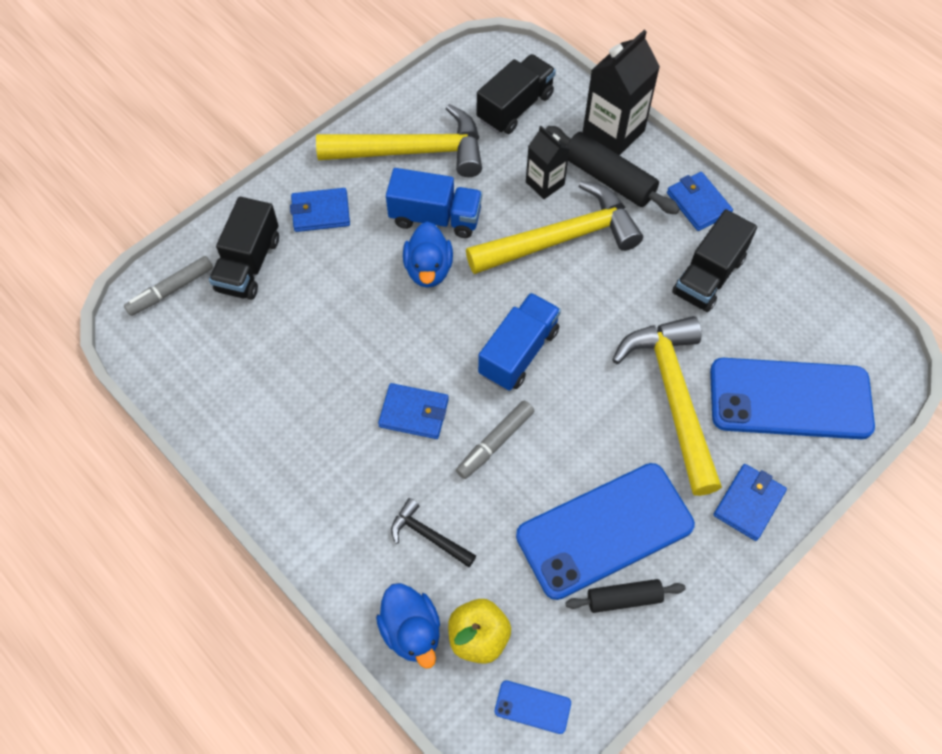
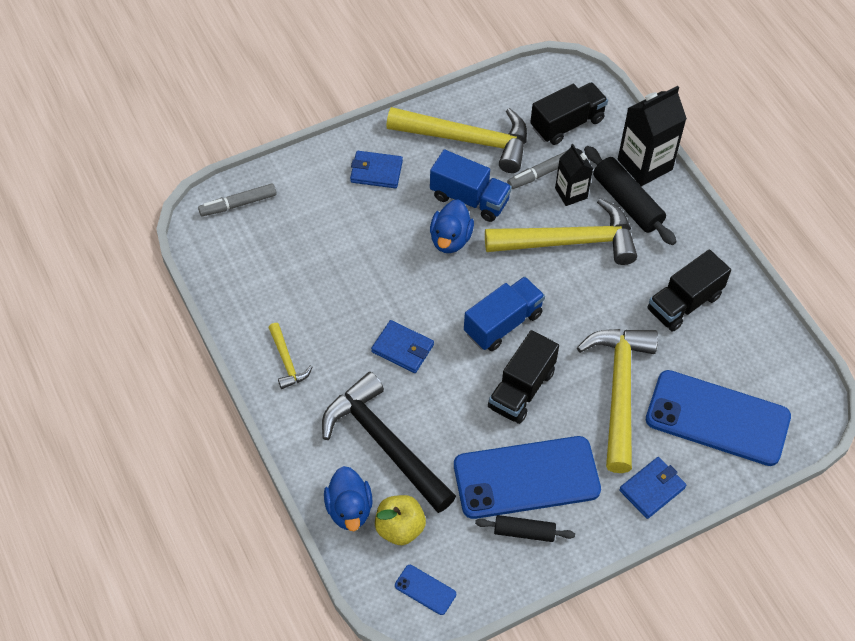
camera: 15 degrees right, 5 degrees down
black truck [209,197,279,300] -> black truck moved to [488,330,559,424]
black hammer [391,498,476,567] -> black hammer [322,372,456,513], size x2.17
grey marker [456,401,534,479] -> grey marker moved to [507,151,566,189]
blue wallet [667,172,733,231] -> none
none -> yellow hammer [268,323,312,389]

